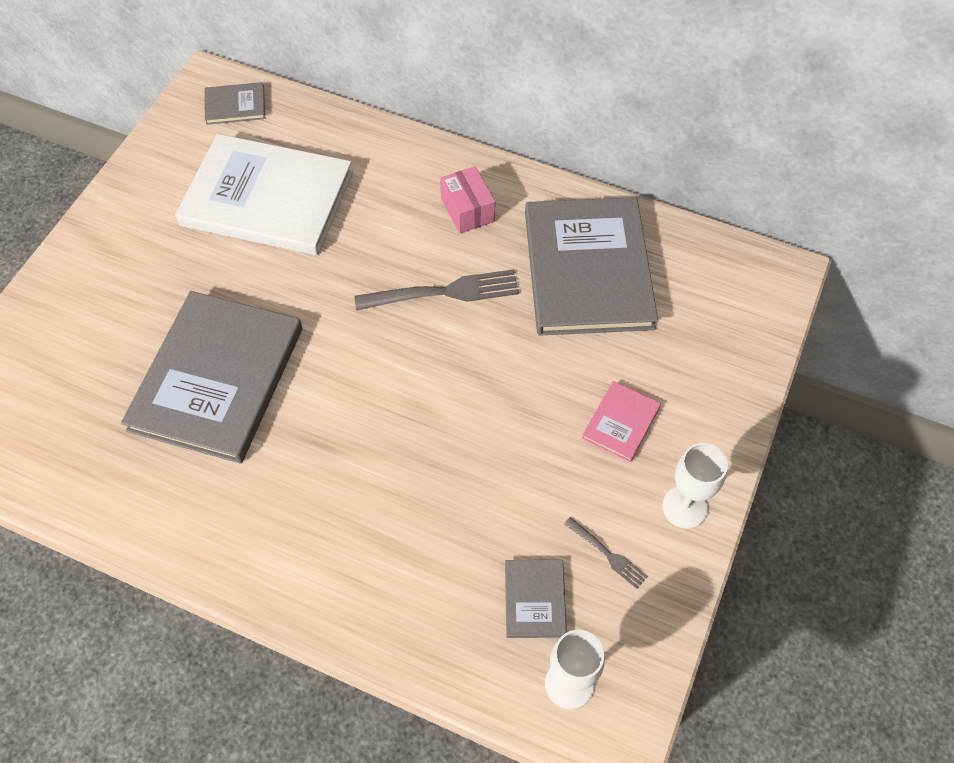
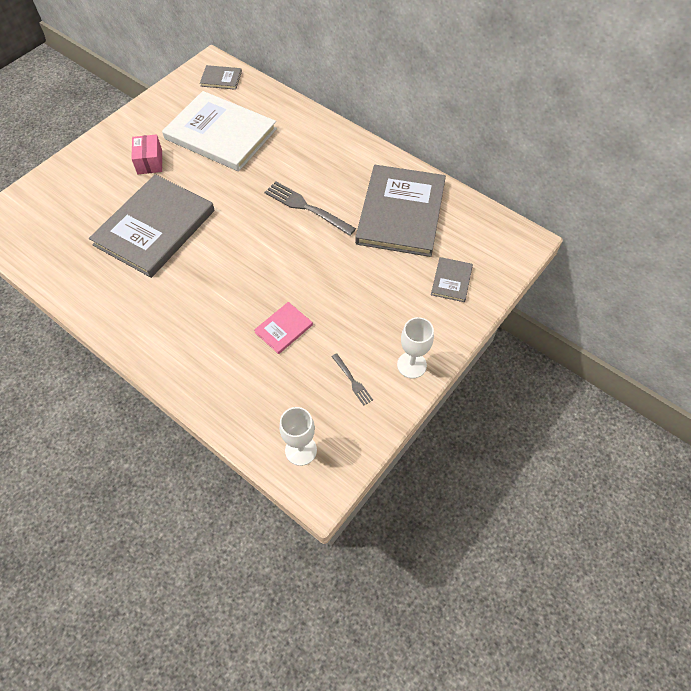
camera: 15 degrees right, 0 degrees up
grey fork [354,269,519,311] -> grey fork turned 150 degrees counterclockwise [265,181,356,236]
pink box [440,166,495,233] -> pink box moved to [131,134,162,174]
grey book [505,560,567,638] -> grey book moved to [431,257,473,302]
pink book [582,381,661,462] -> pink book moved to [254,302,313,354]

